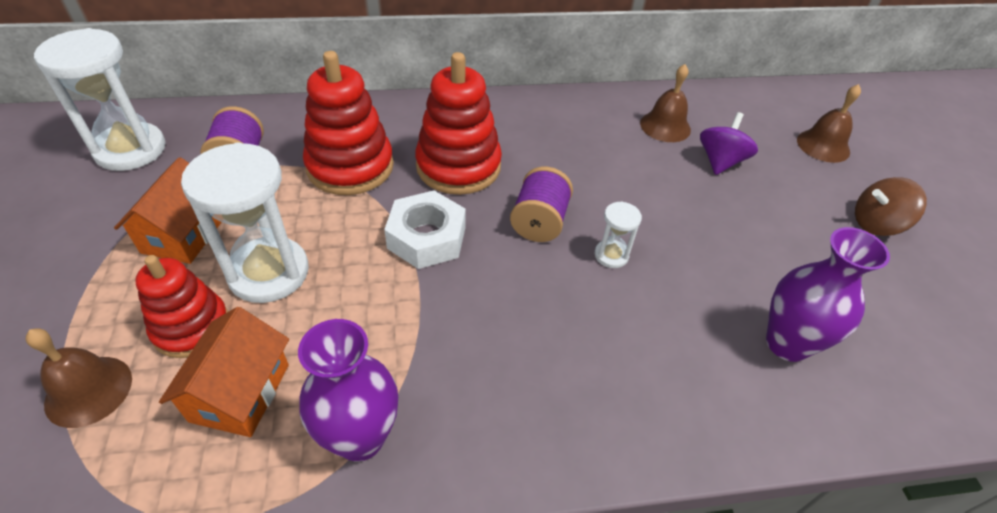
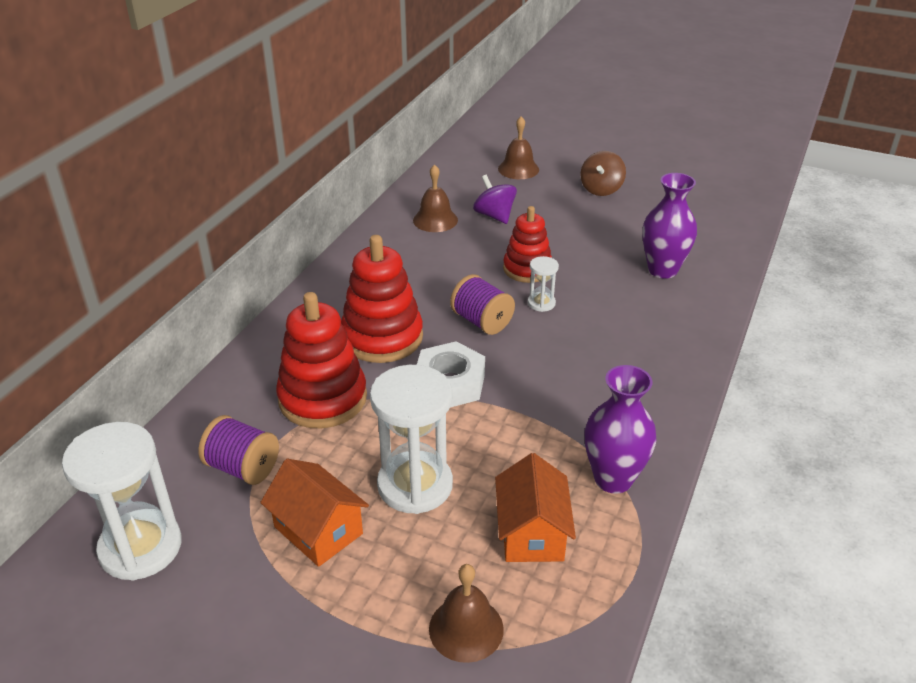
camera: 55 degrees left, 10 degrees down
red stacking toy [135,255,228,358] -> red stacking toy moved to [503,206,552,283]
orange house [159,307,289,437] -> orange house turned 45 degrees clockwise [495,453,576,562]

